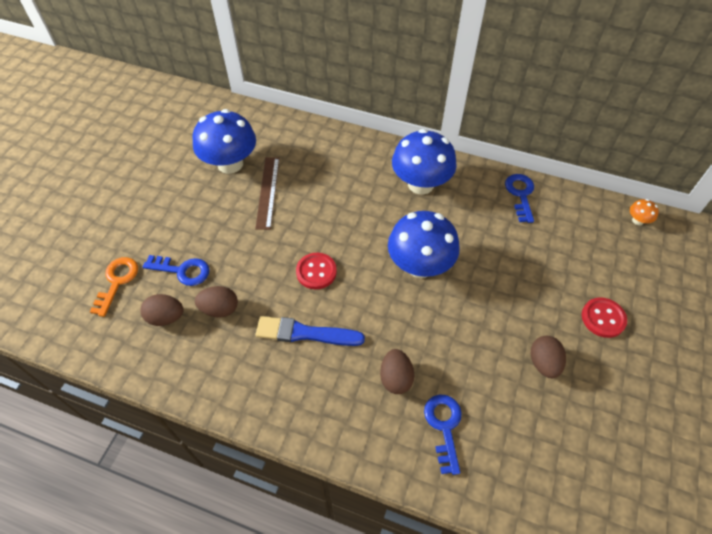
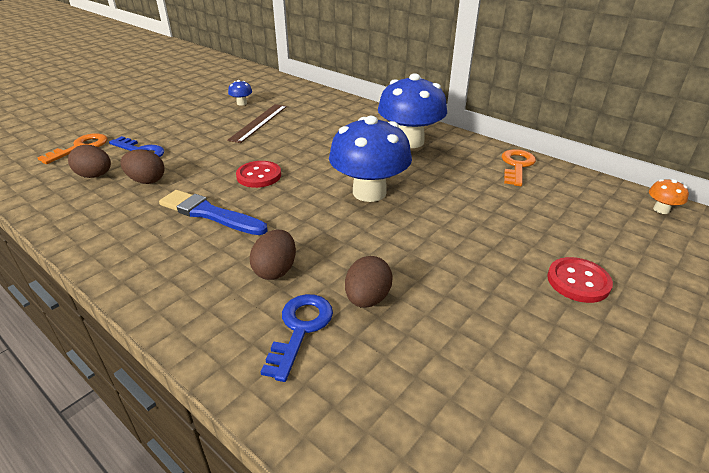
camera: 20 degrees right, 20 degrees down
blue mushroom [192,109,256,174] -> blue mushroom [228,80,252,106], size x0.41
blue key [505,174,534,223] -> orange key [502,149,536,186]
brown egg [531,336,566,378] -> brown egg moved to [345,256,393,308]

